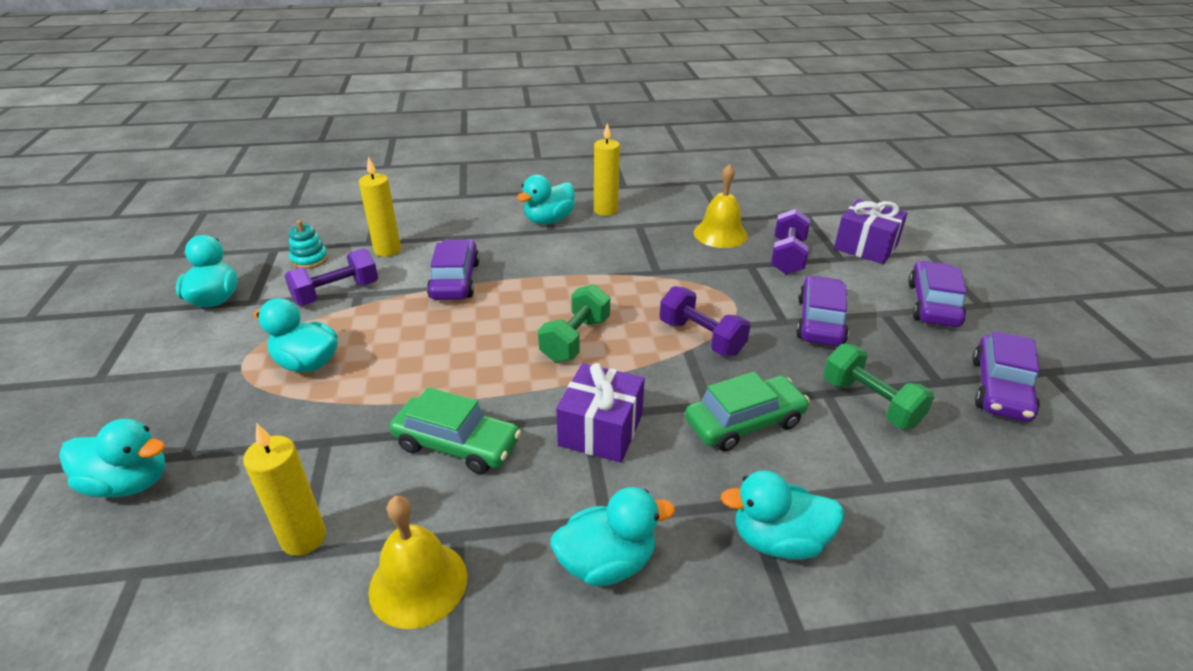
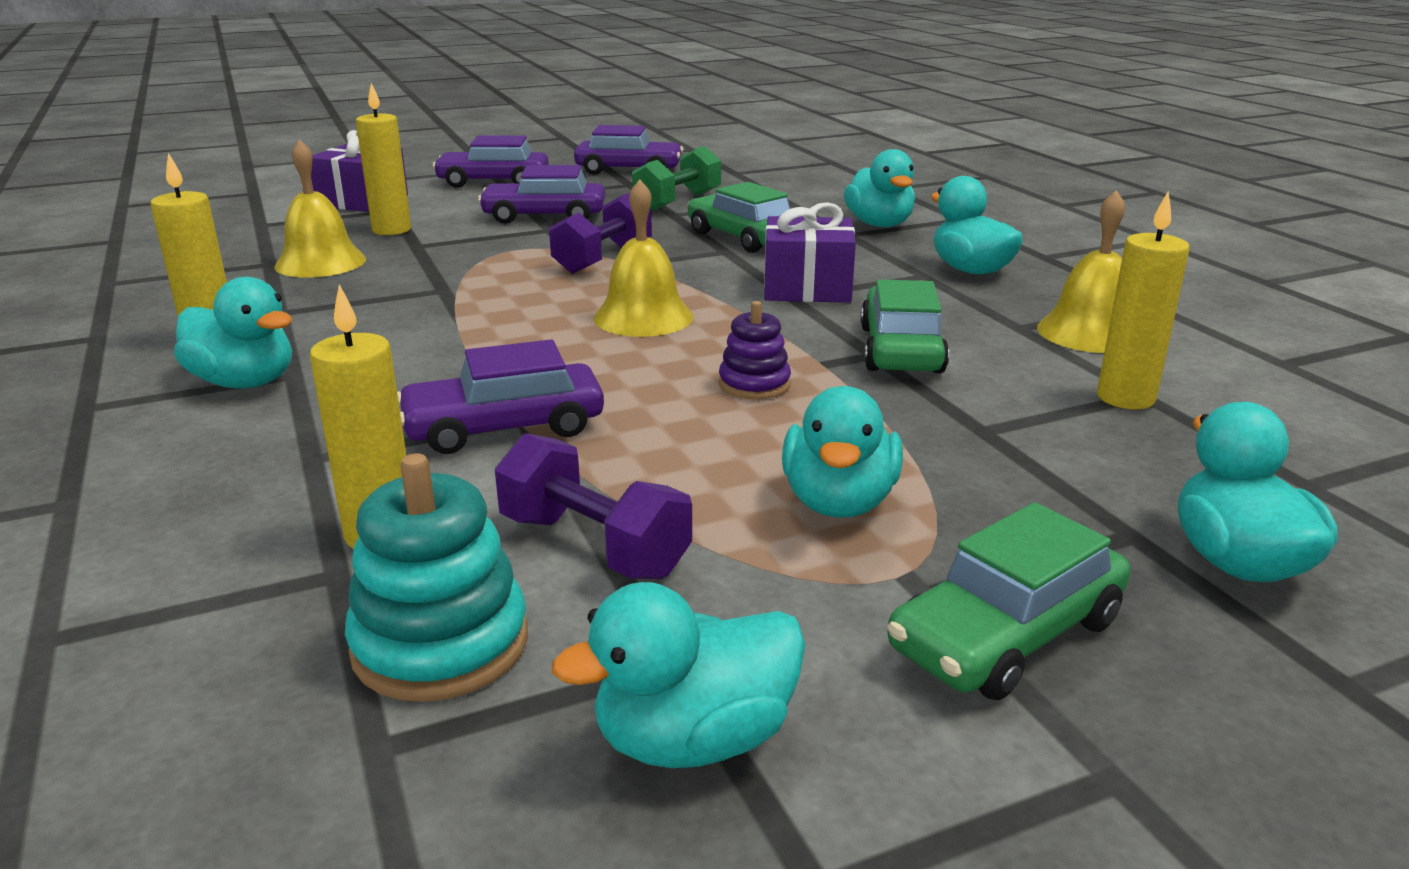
camera: 105 degrees left, 10 degrees down
turquoise stacking toy [289,220,328,269] -> turquoise stacking toy [345,453,528,702], size x1.61
green dumbbell [538,284,610,362] -> yellow bell [594,179,694,337]
purple dumbbell [771,209,810,275] -> yellow candle [356,83,411,235]
none -> purple stacking toy [719,301,791,399]
none -> green car [887,502,1131,700]

